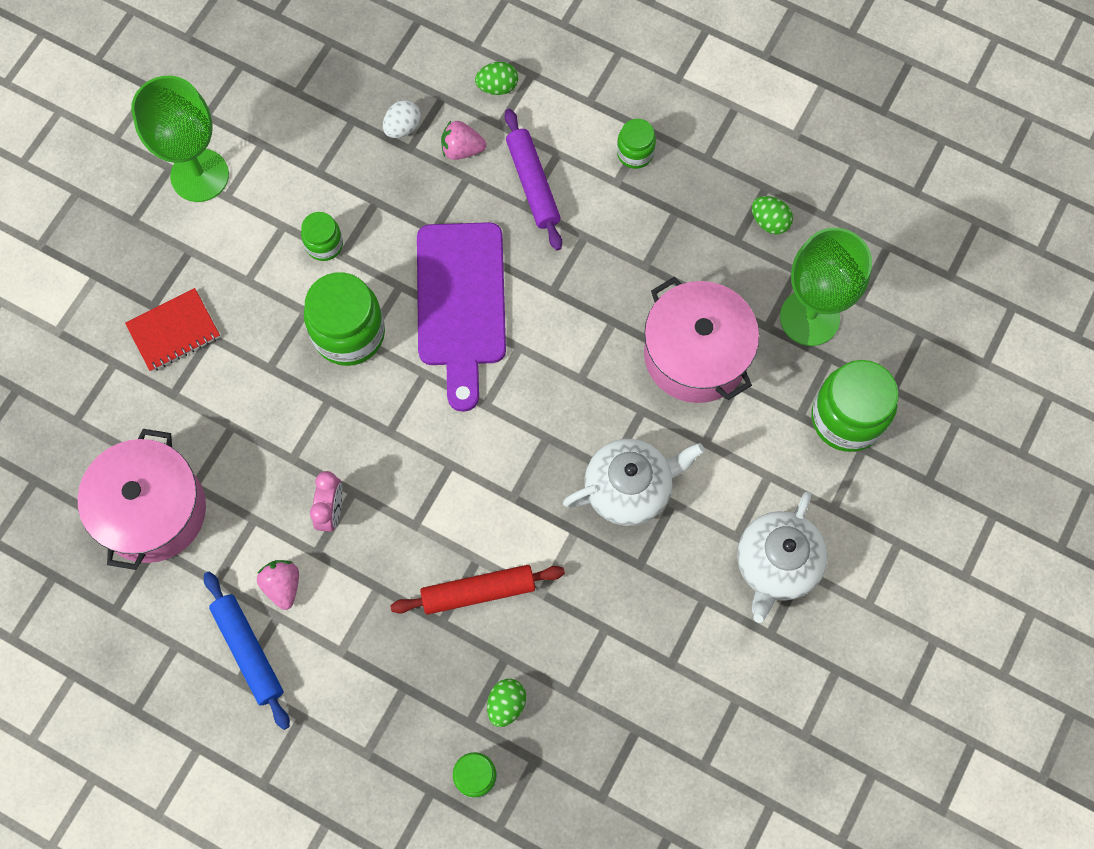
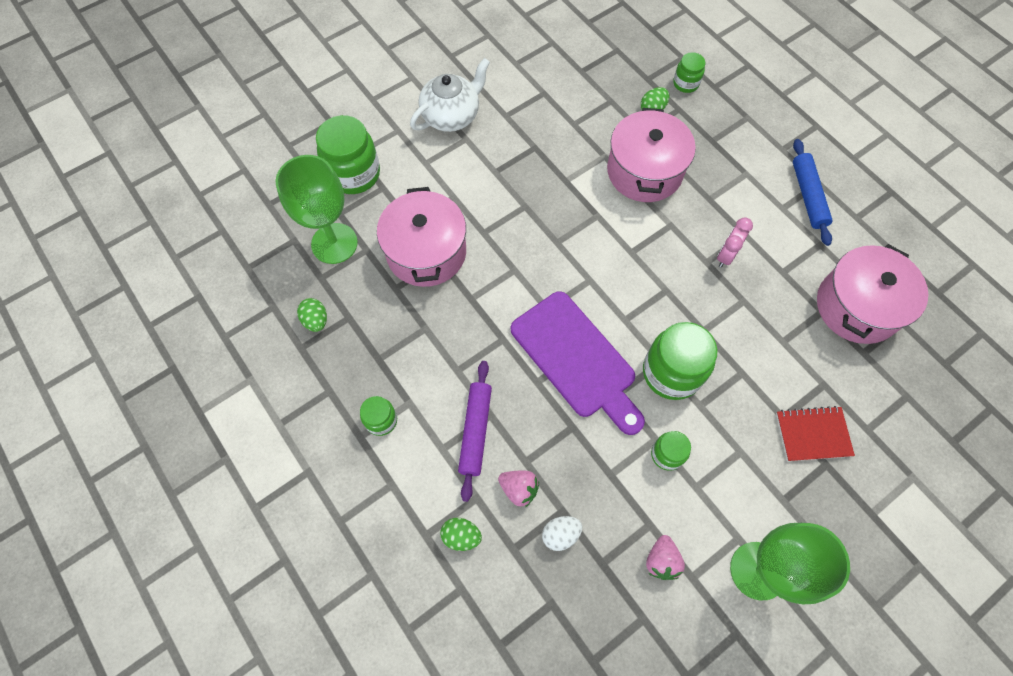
camera: 155 degrees left, 5 degrees down
pink strawberry [257,560,299,610] -> pink strawberry moved to [646,535,685,580]
red rolling pin [390,565,565,615] -> pink pot [607,108,696,202]
purple cutting board [417,222,506,412] -> purple cutting board turned 120 degrees clockwise [511,291,645,435]
white teapot [563,439,705,526] -> none

